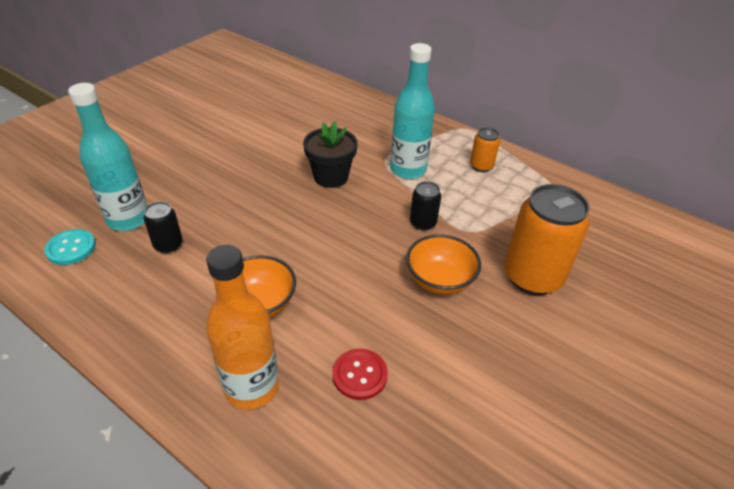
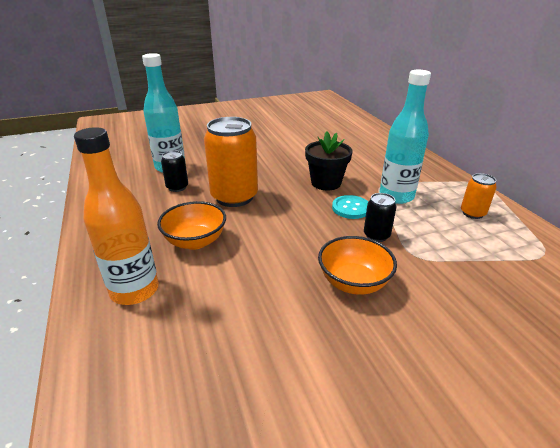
camera: 35 degrees right, 10 degrees down
turquoise button [44,229,96,265] -> turquoise button moved to [332,195,368,219]
red button [332,349,388,400] -> none
orange can [504,184,590,295] -> orange can moved to [204,117,258,207]

